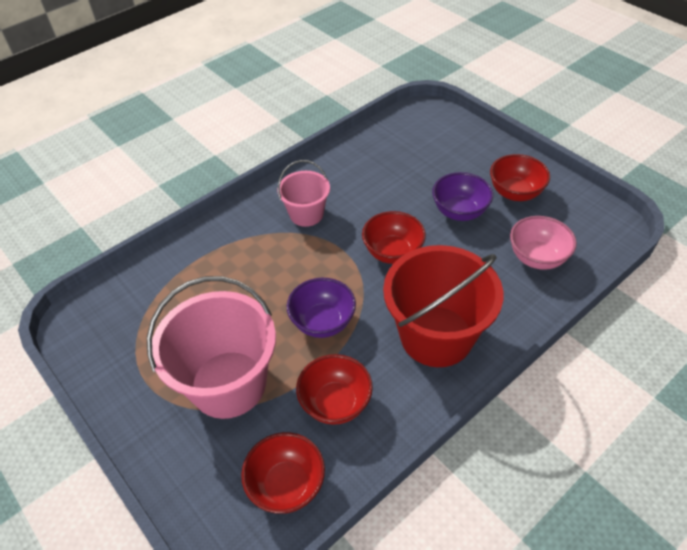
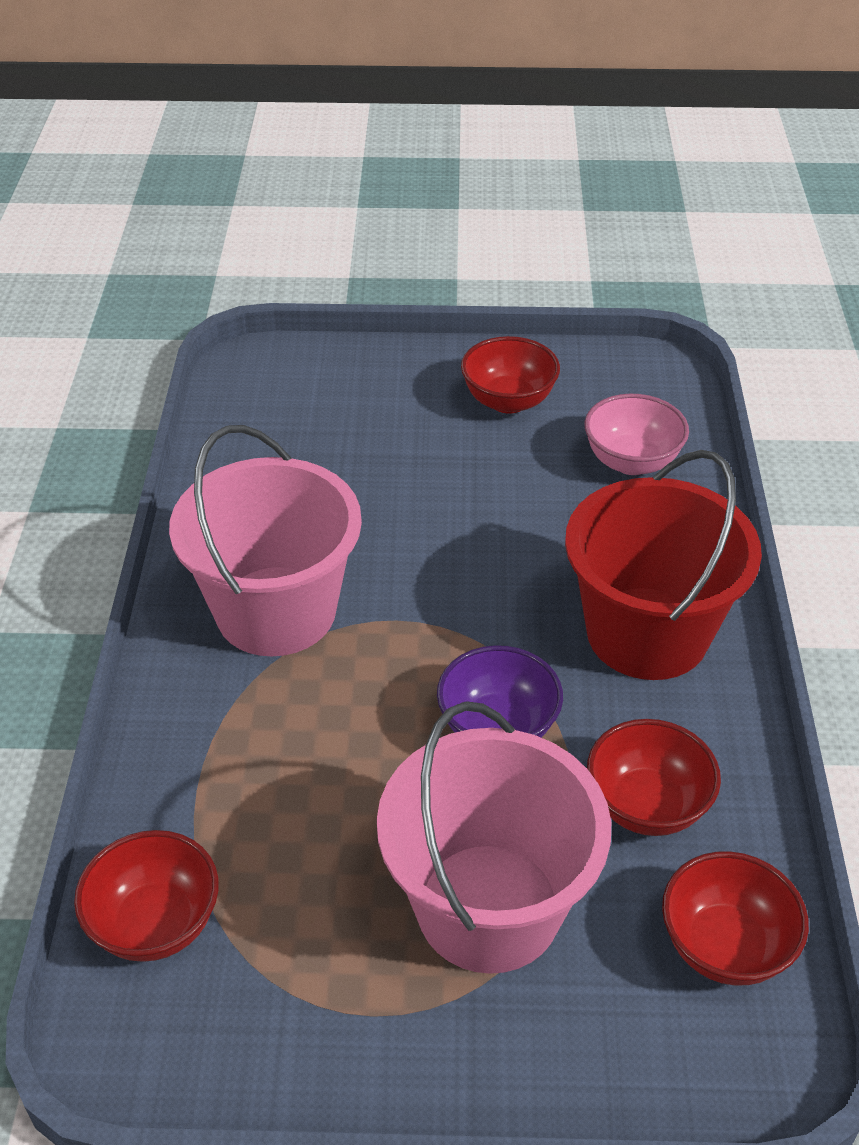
camera: 50 degrees left, 5 degrees down
pink bucket [278,160,330,227] -> pink bucket [169,425,362,656], size x1.81
red bowl [362,211,426,264] -> red bowl moved to [74,830,219,962]
purple bowl [432,172,493,221] -> none

